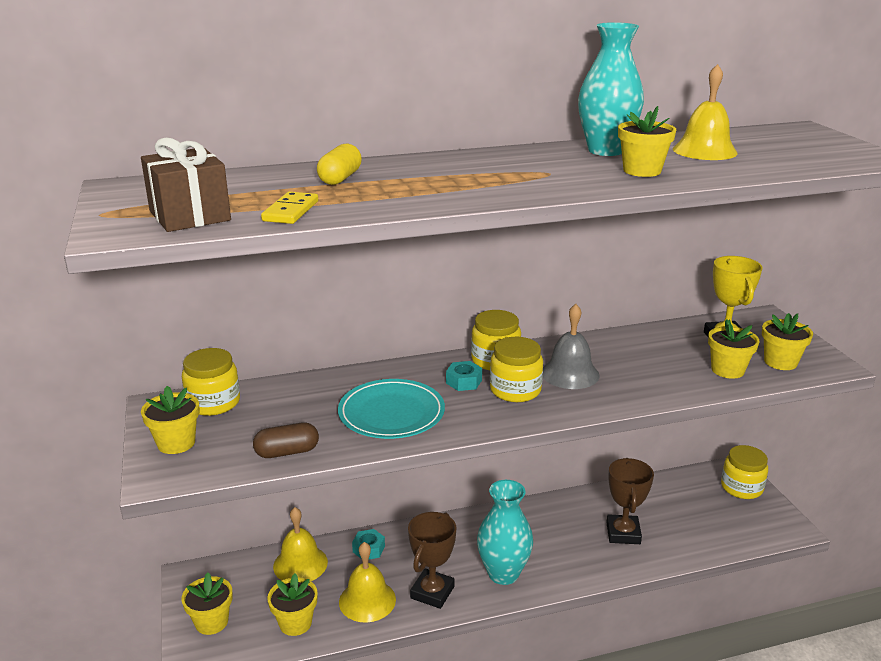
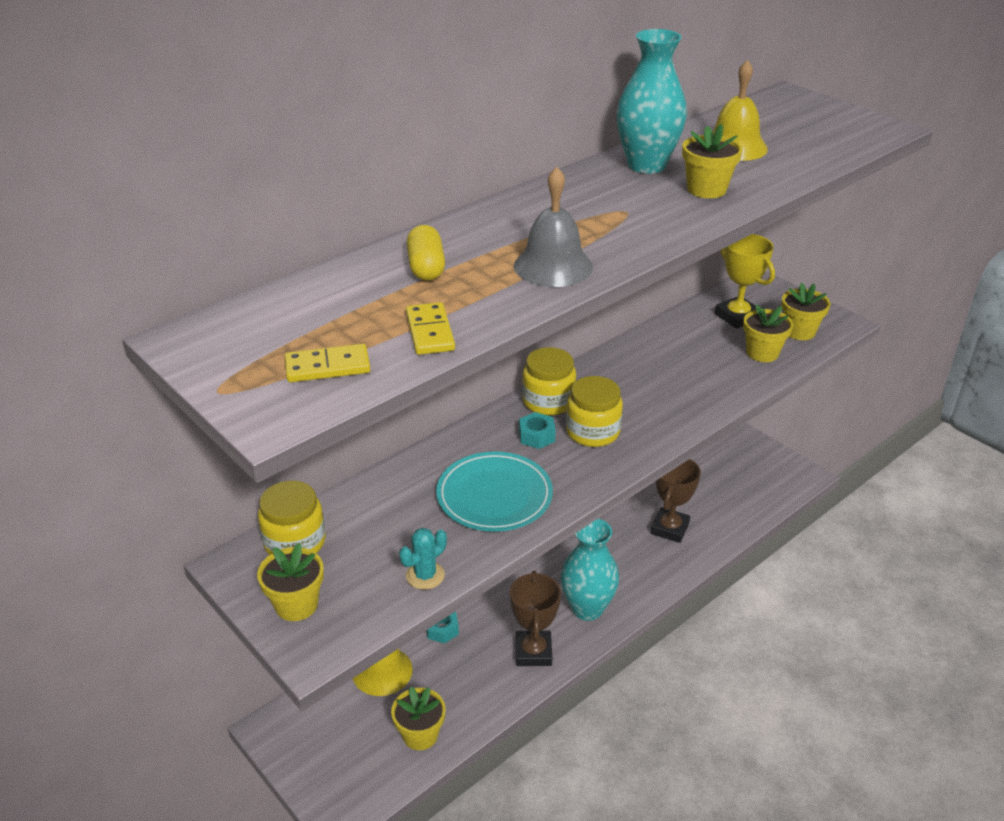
camera: 25 degrees left, 10 degrees up
brown gift [141,137,231,232] -> yellow domino [285,344,370,382]
yellow flower pot [182,573,233,635] -> none
brown capsule [253,422,319,458] -> turquoise cactus [399,528,447,590]
yellow bell [339,542,396,623] -> none
grey bell [543,304,600,389] -> grey bell moved to [514,167,593,287]
brown trophy [606,458,654,544] -> brown trophy turned 45 degrees clockwise [651,459,701,543]
yellow jar [721,445,768,499] -> none

